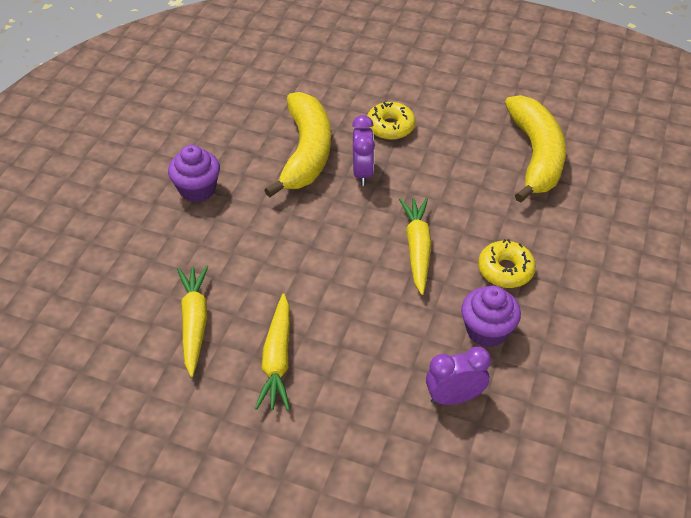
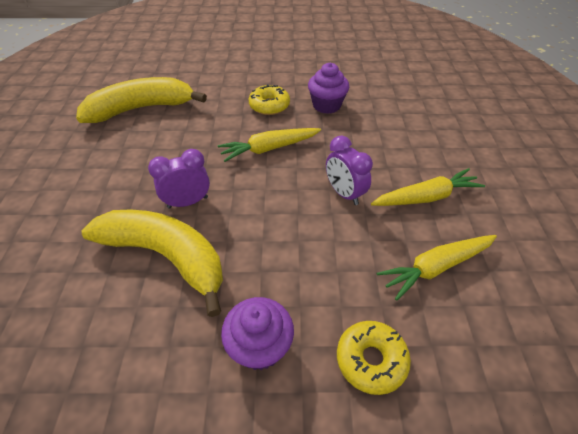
camera: 110 degrees left, 0 degrees up
yellow banana [264,92,331,197] -> yellow banana turned 45 degrees clockwise [81,209,223,317]
yellow donut [367,102,416,140] -> yellow donut moved to [337,321,411,395]
purple clock [426,347,491,405] -> purple clock moved to [326,135,373,205]

